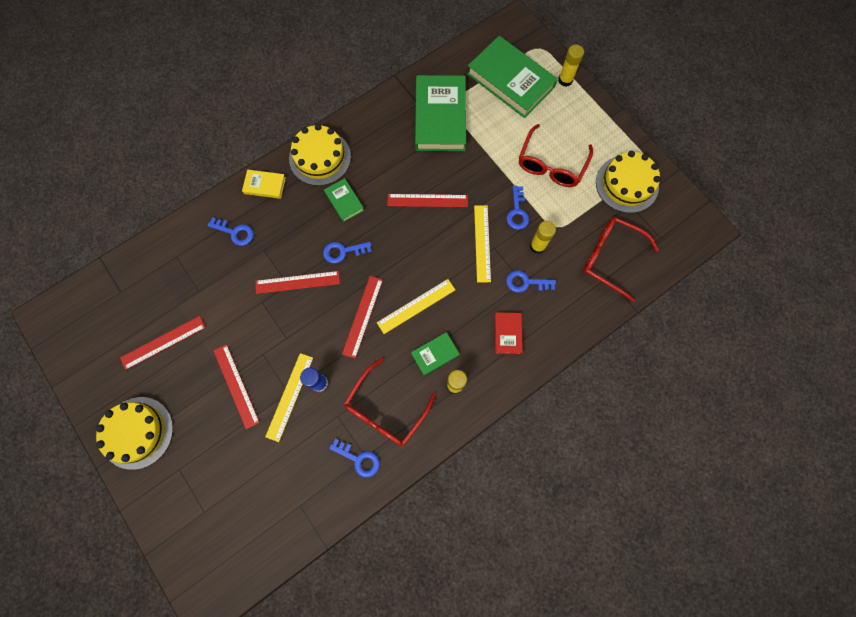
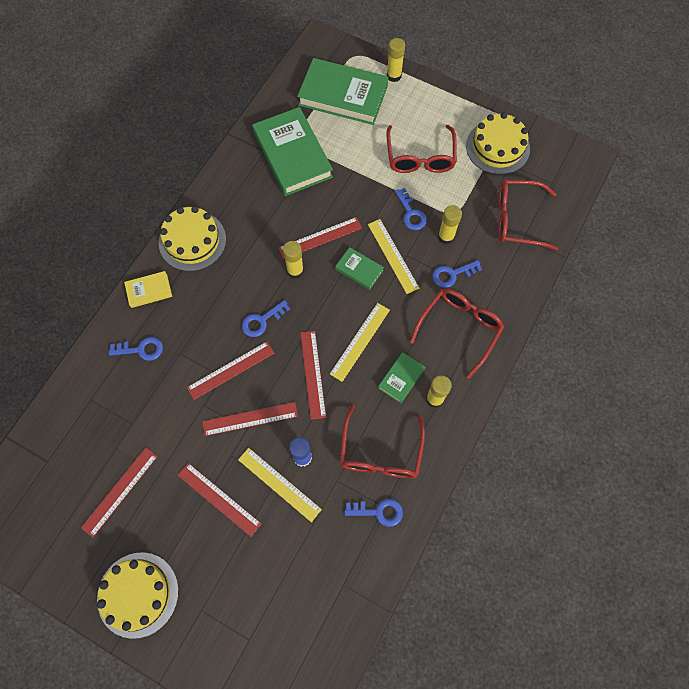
camera: 25 degrees left, 5 degrees down
yellow ruler [265,353,313,442] -> yellow ruler turned 45 degrees counterclockwise [238,448,322,522]
green book [324,178,364,222] -> green book moved to [335,247,384,290]
red book [495,312,523,354] -> red glasses [410,289,504,379]
none -> red ruler [202,402,298,436]
none -> yellow glue stick [283,241,304,279]

